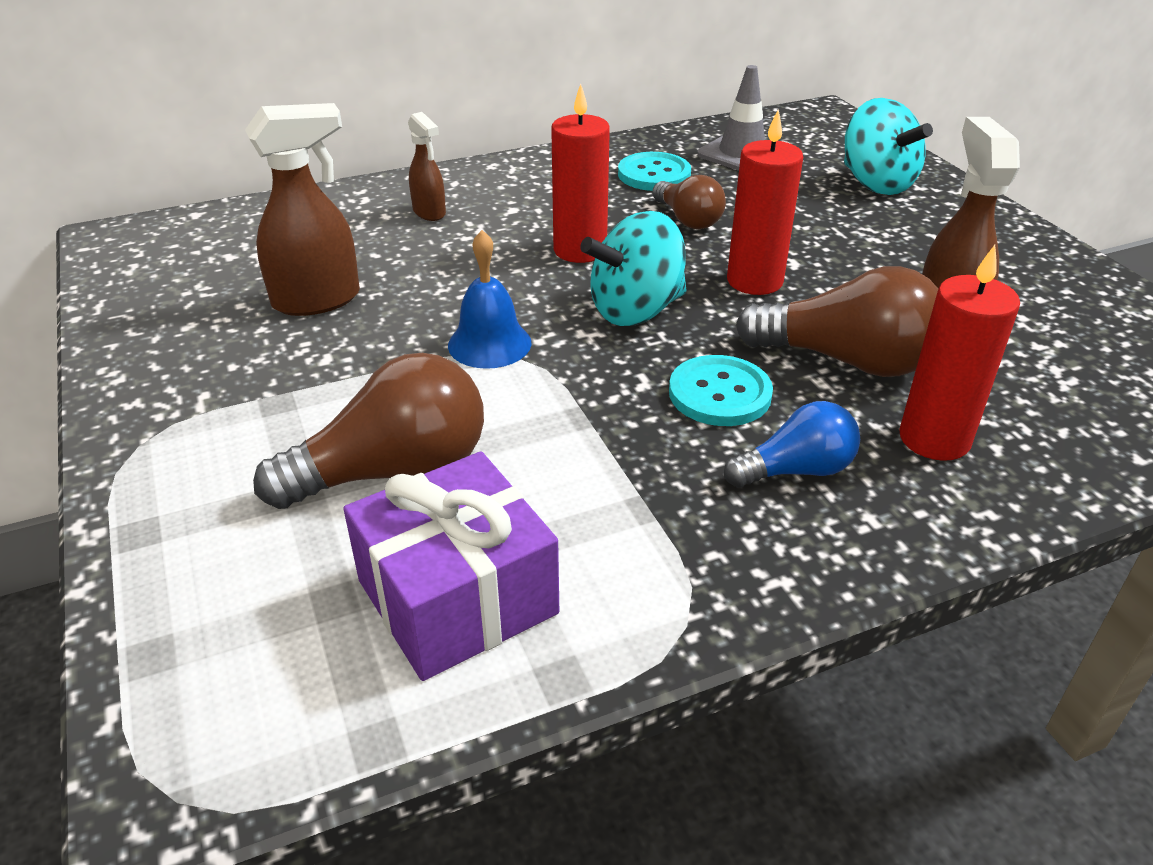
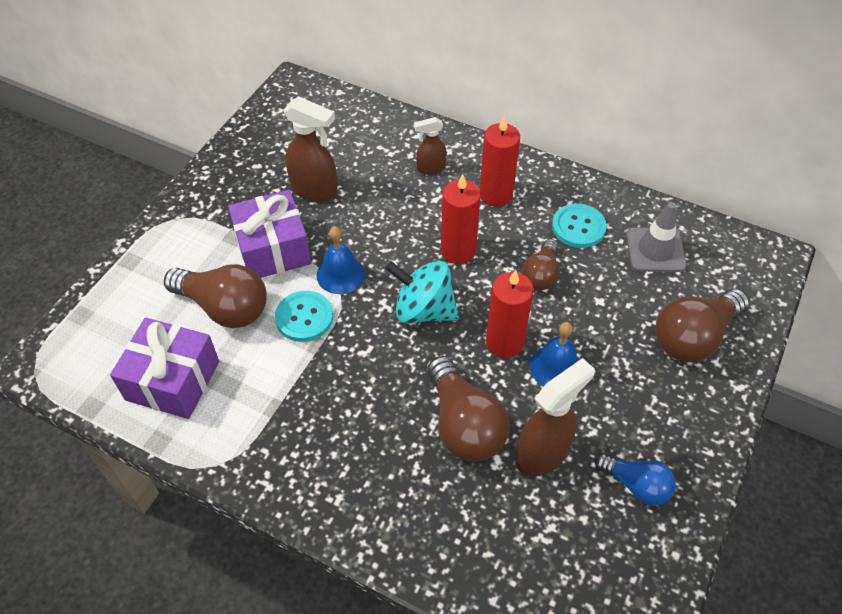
camera: 50 degrees right, 15 degrees up
brown spray bottle [408,112,446,221] -> brown spray bottle turned 60 degrees clockwise [414,117,447,175]
turquoise button [669,355,773,426] -> turquoise button moved to [275,291,333,342]
blue light bulb [724,401,860,488] -> blue light bulb moved to [595,453,676,506]
turquoise spinning top [844,98,933,195] -> brown light bulb [655,289,749,362]
red candle [899,245,1020,461] -> red candle moved to [480,115,520,207]
none -> purple gift [228,190,311,278]
none -> blue bell [530,322,580,386]

